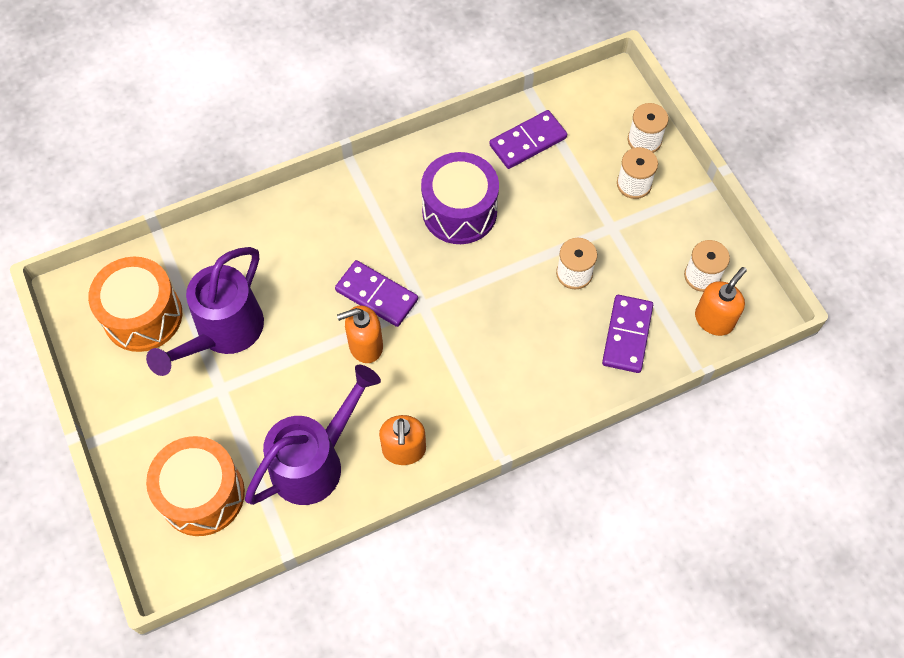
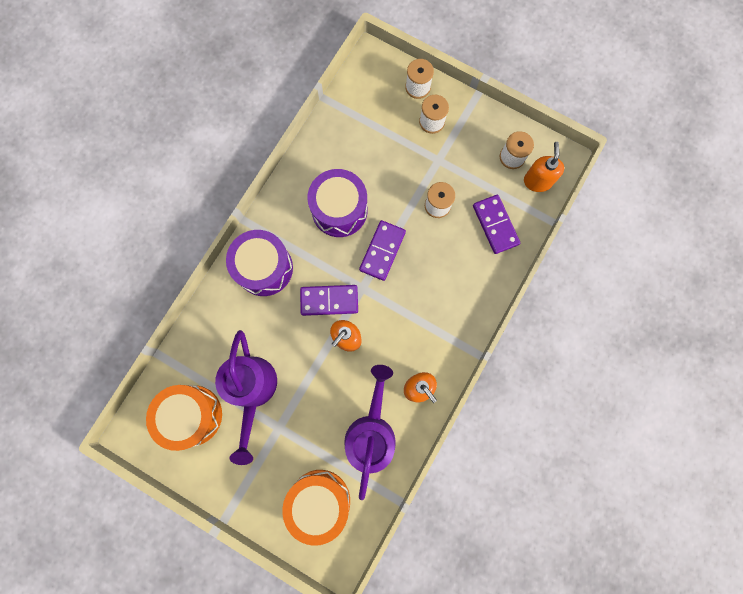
camera: 35 degrees left, 15 degrees up
purple domino [489,110,567,169] -> purple domino moved to [359,220,406,281]
none -> purple drum [226,230,293,296]

